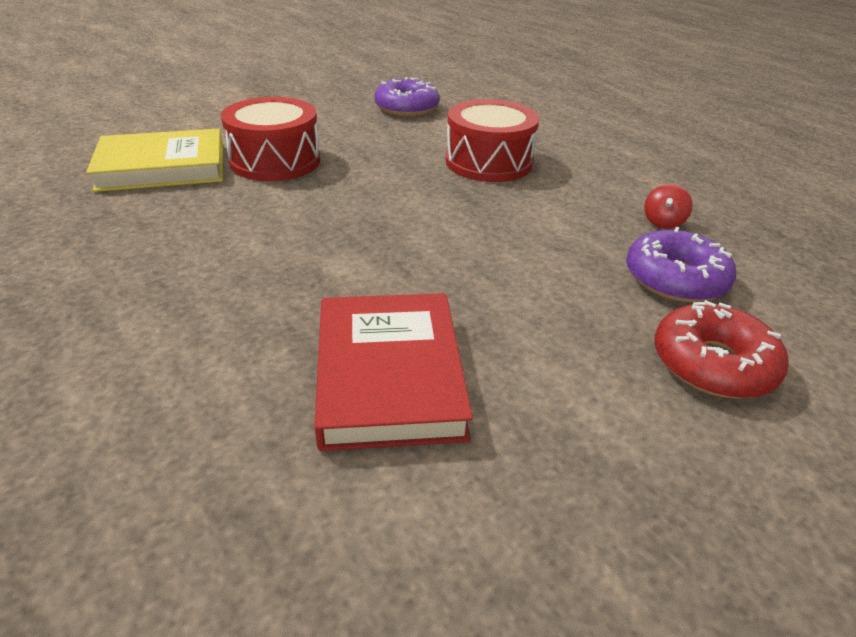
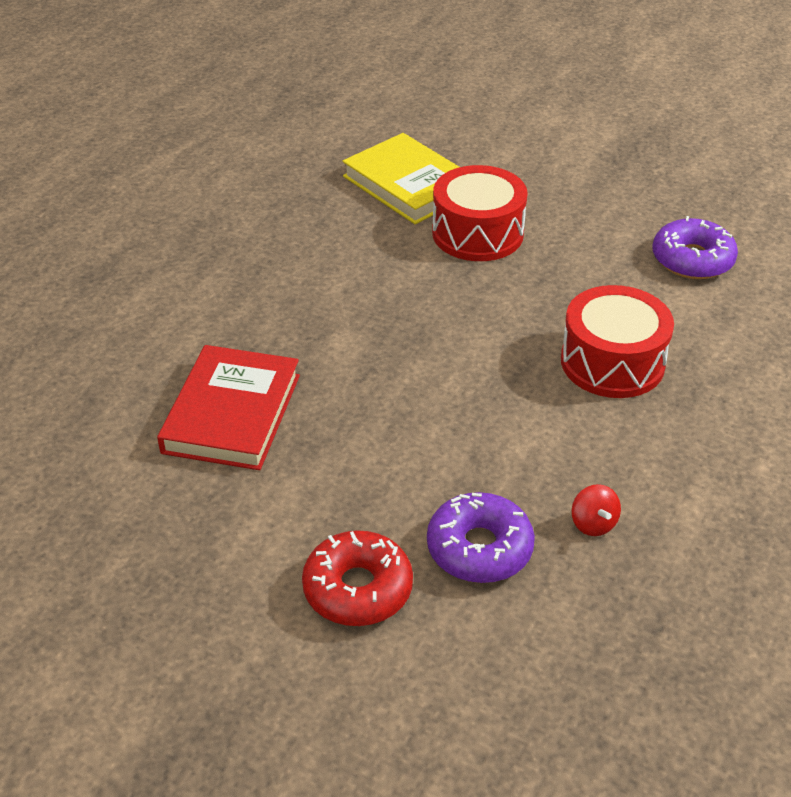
camera: 65 degrees right, 5 degrees up
red book [314,293,473,451] -> red book turned 45 degrees counterclockwise [157,345,300,470]
red spinning top [644,184,693,229] -> red spinning top turned 105 degrees counterclockwise [572,484,621,536]

